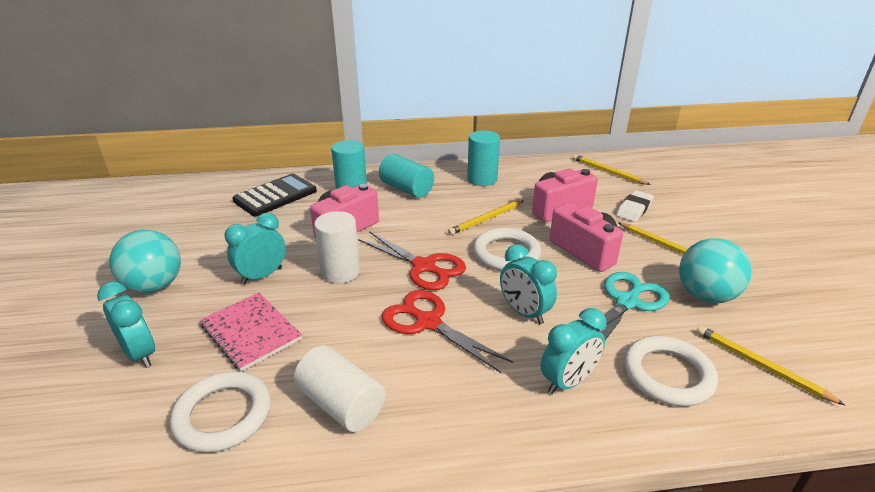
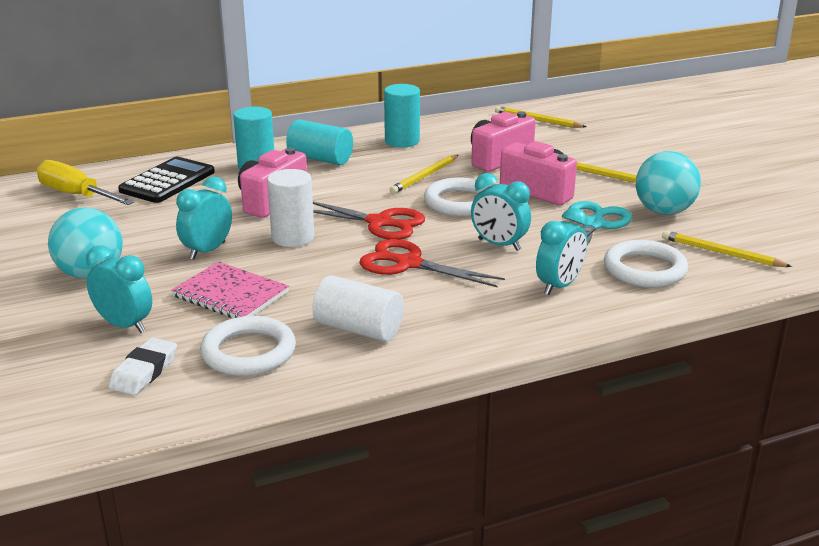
camera: 15 degrees left, 5 degrees down
white eraser [616,190,654,222] -> white eraser moved to [108,337,177,395]
none -> yellow screwdriver [37,160,135,205]

